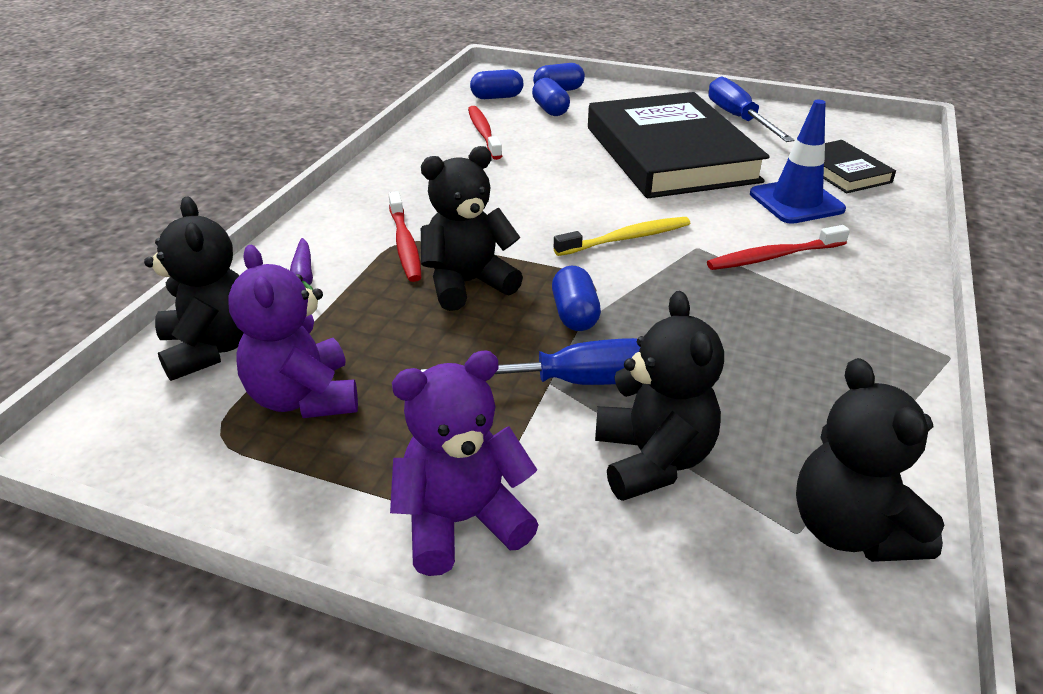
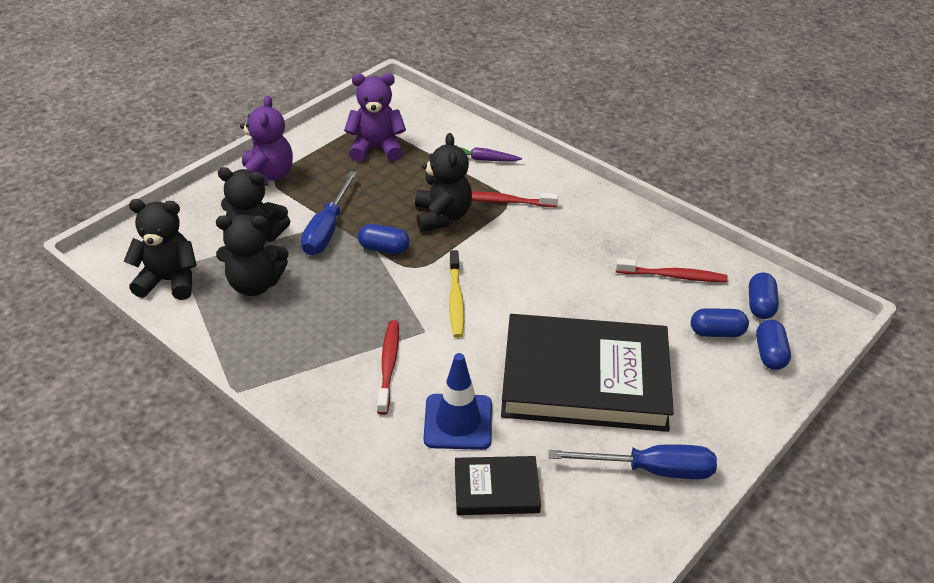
camera: 110 degrees right, 5 degrees up
black teddy bear [144,196,244,381] -> black teddy bear moved to [216,214,288,296]

